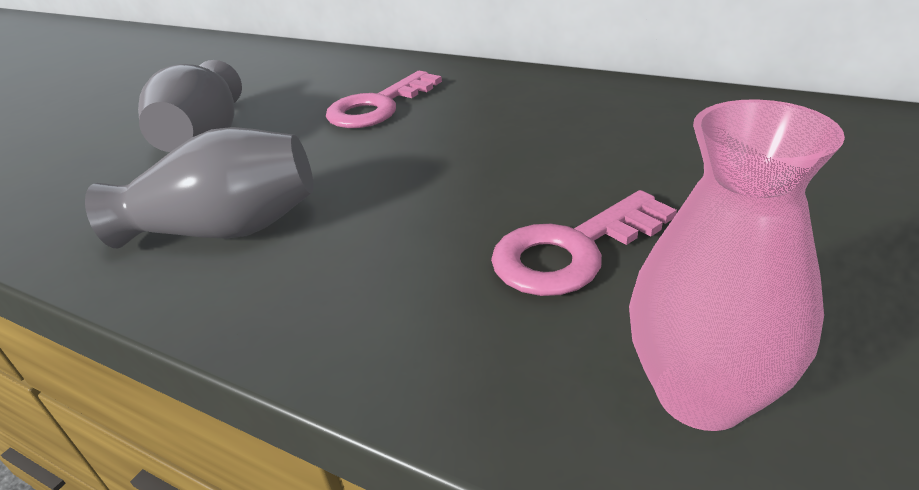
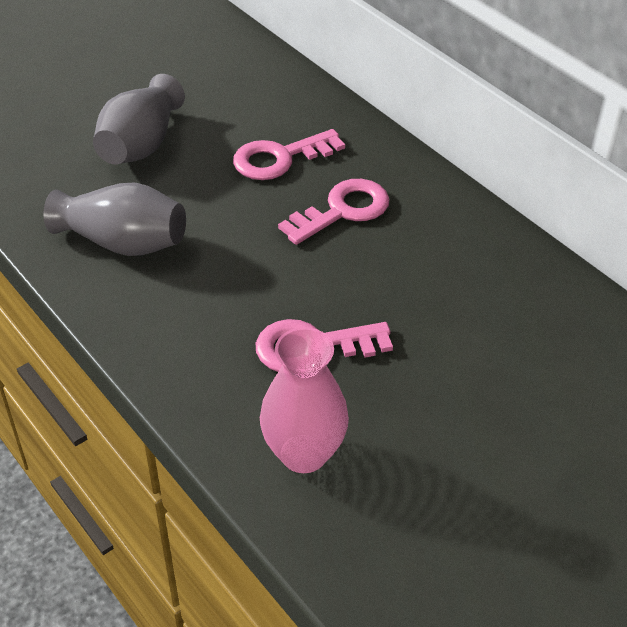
camera: 20 degrees right, 10 degrees up
none -> pink key [278,179,390,245]

